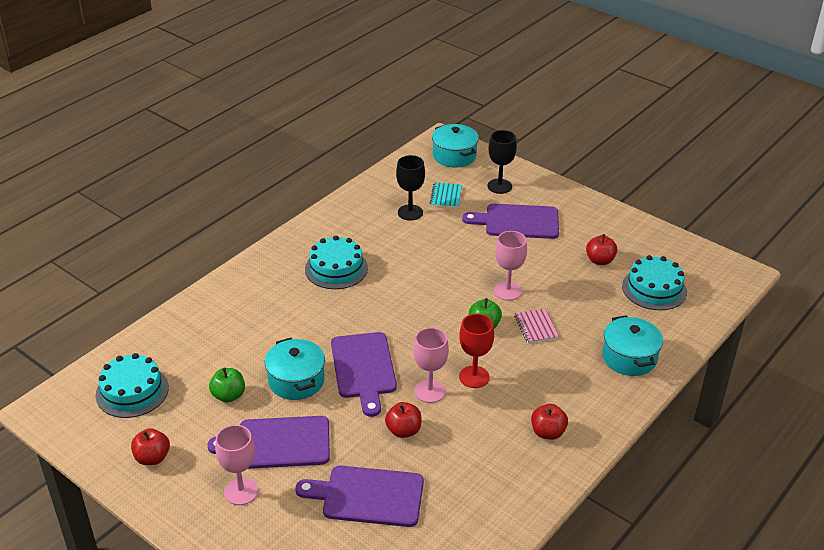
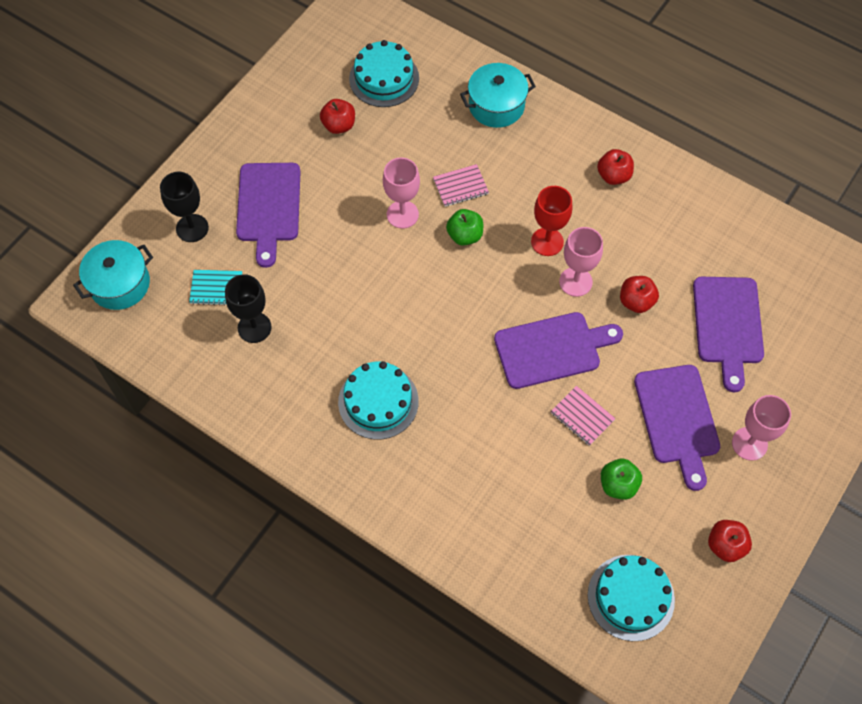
camera: 95 degrees left, 25 degrees up
turquoise pot [265,338,325,400] -> pink notebook [551,386,616,446]

